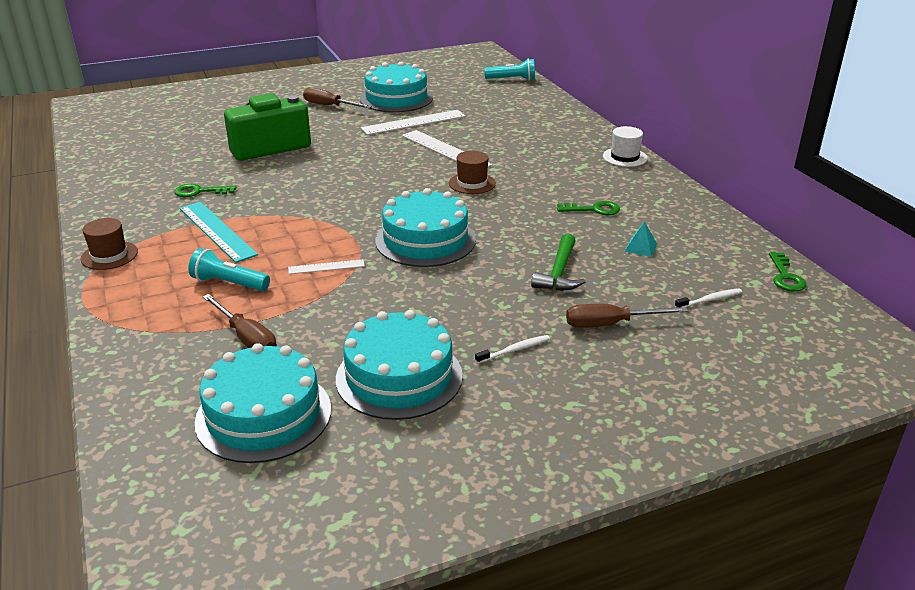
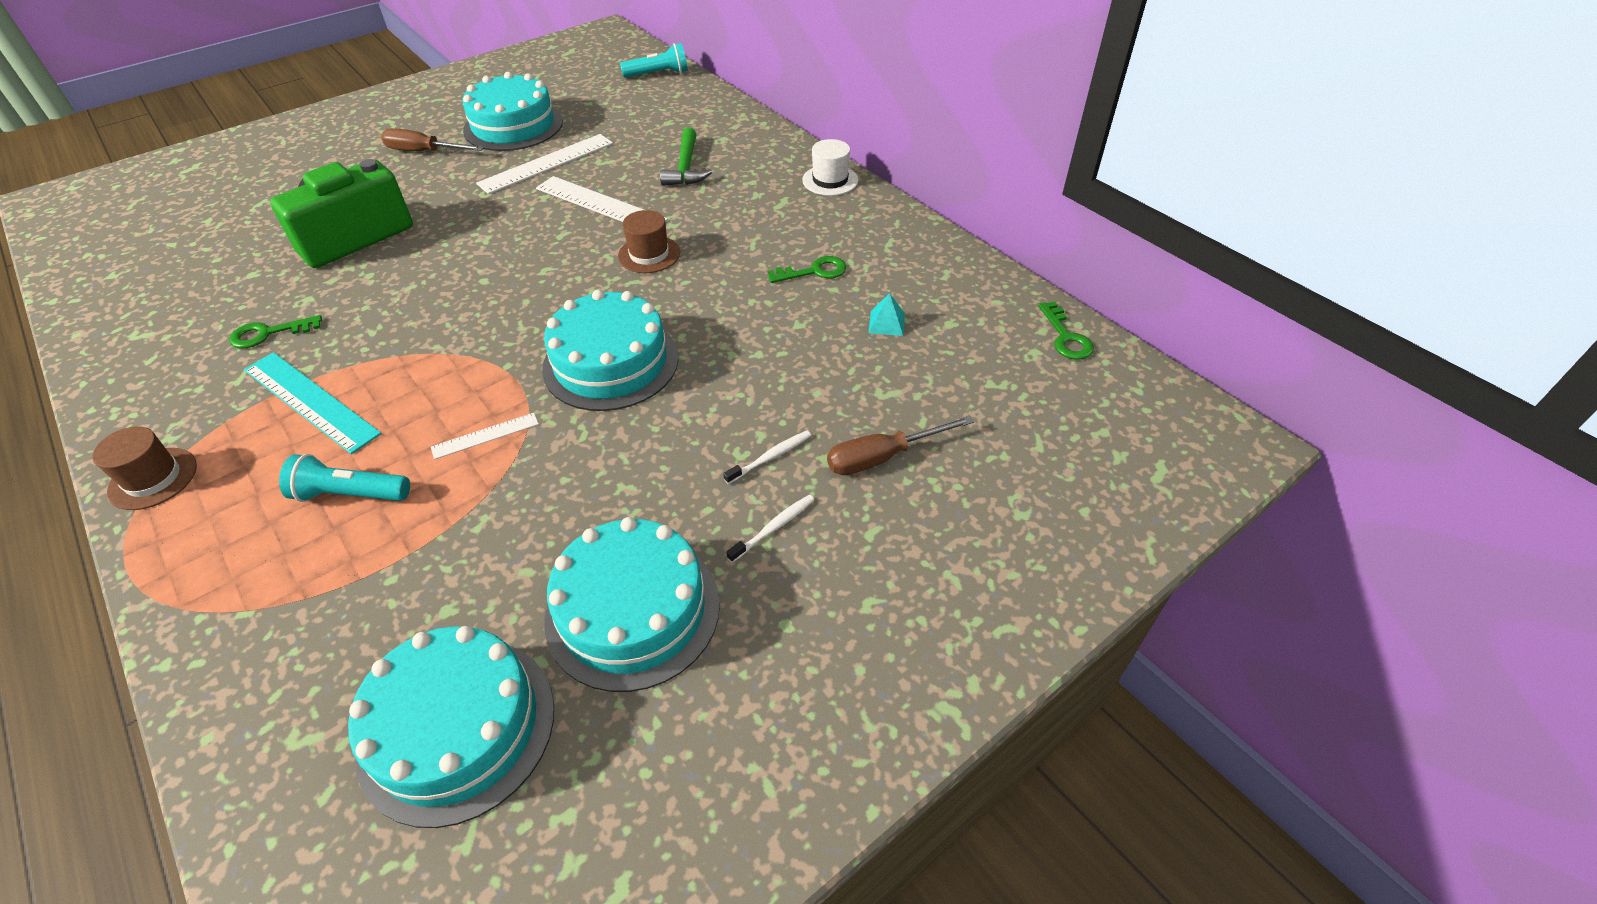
camera: 15 degrees left, 15 degrees up
brown screwdriver [202,294,277,348] -> none
green hammer [531,234,586,291] -> green hammer moved to [660,128,712,186]
white toothbrush [675,289,742,308] -> white toothbrush moved to [723,431,811,484]

